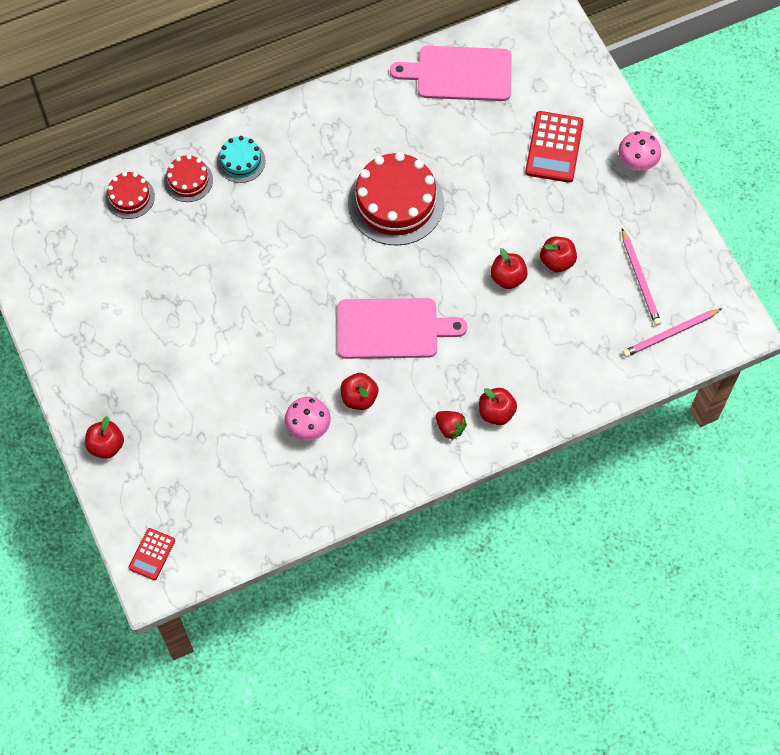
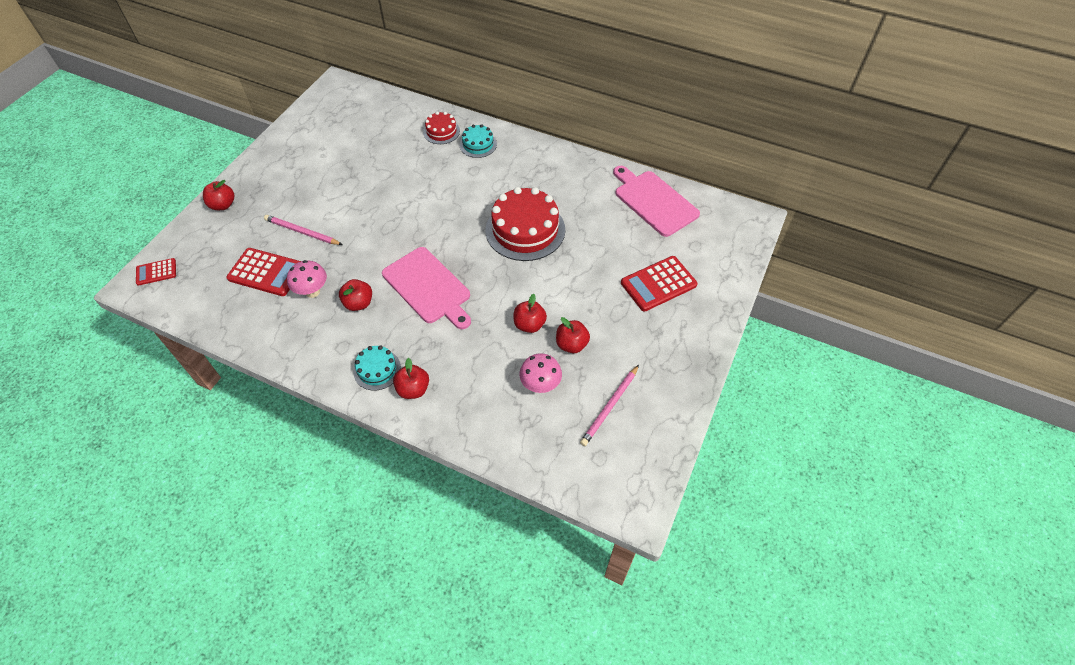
camera: 50 degrees right, 10 degrees down
red cake [105,172,155,219] -> none
red strawberry [435,411,467,440] -> turquoise cake [353,345,401,390]
pink mushroom [618,131,661,171] -> pink mushroom moved to [519,353,562,393]
pink pencil [622,308,723,357] -> pink pencil moved to [264,215,343,245]
none -> red calculator [226,248,301,296]

